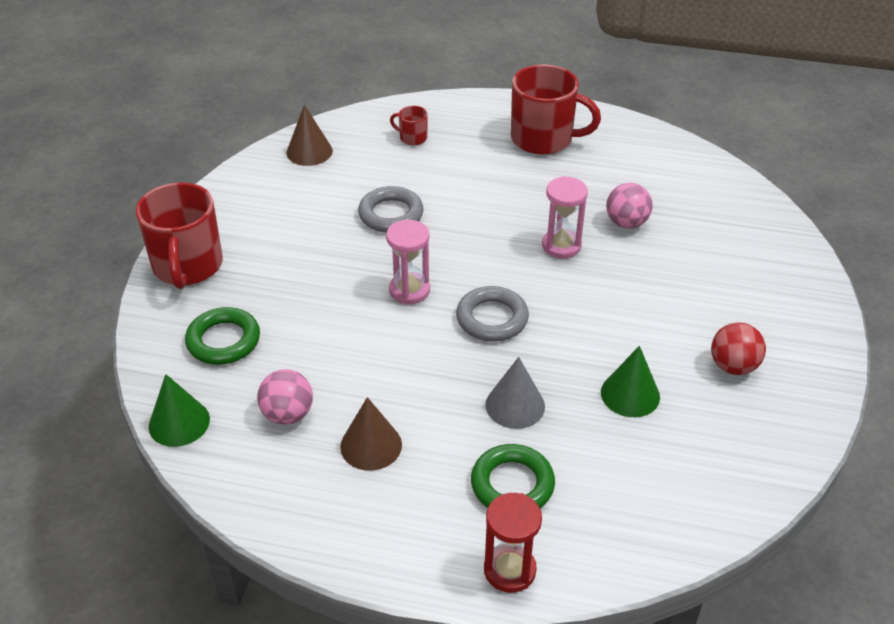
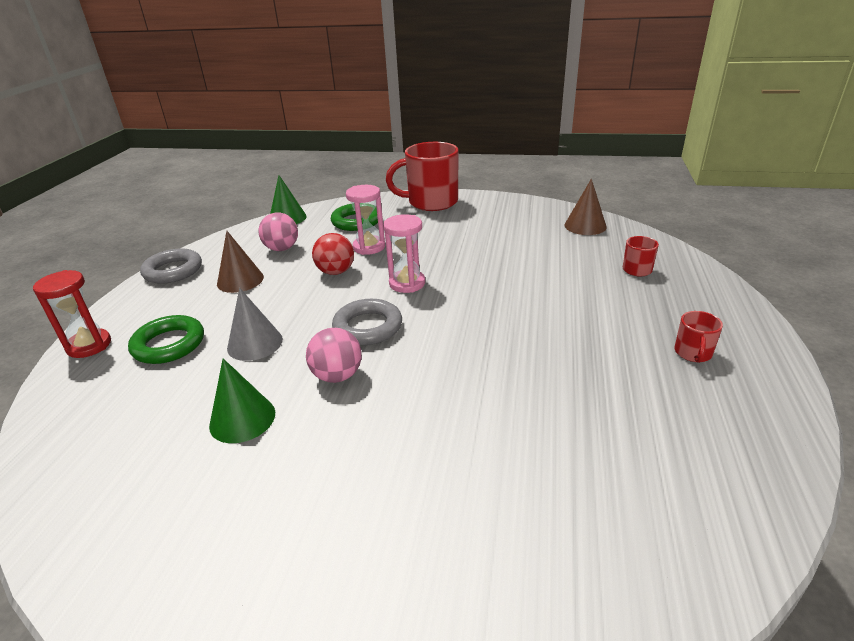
camera: 90 degrees right, 10 degrees down
grey ring [358,186,424,233] -> grey ring moved to [140,249,202,284]
red mug [511,64,601,155] -> red mug [674,311,723,363], size x0.45
pink hourglass [542,176,588,259] -> pink hourglass moved to [346,185,385,255]
pink ball [606,183,652,229] -> pink ball moved to [306,328,362,383]
red ball [711,322,766,375] -> red ball moved to [312,233,354,275]

